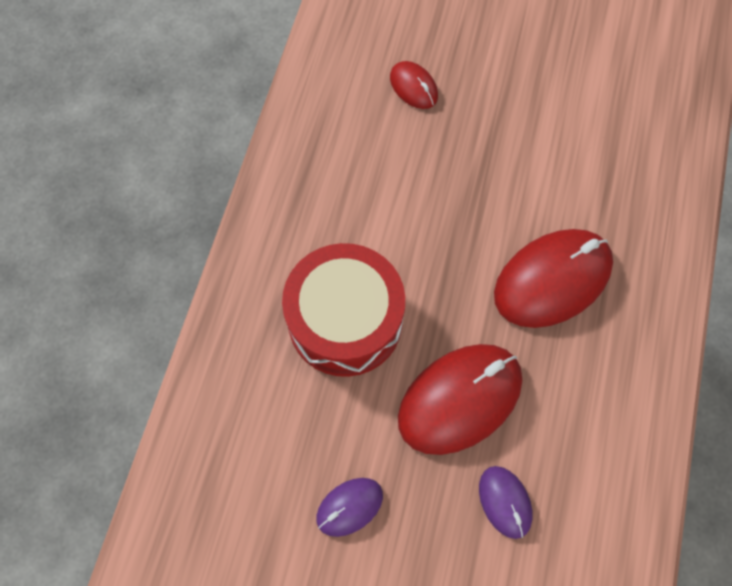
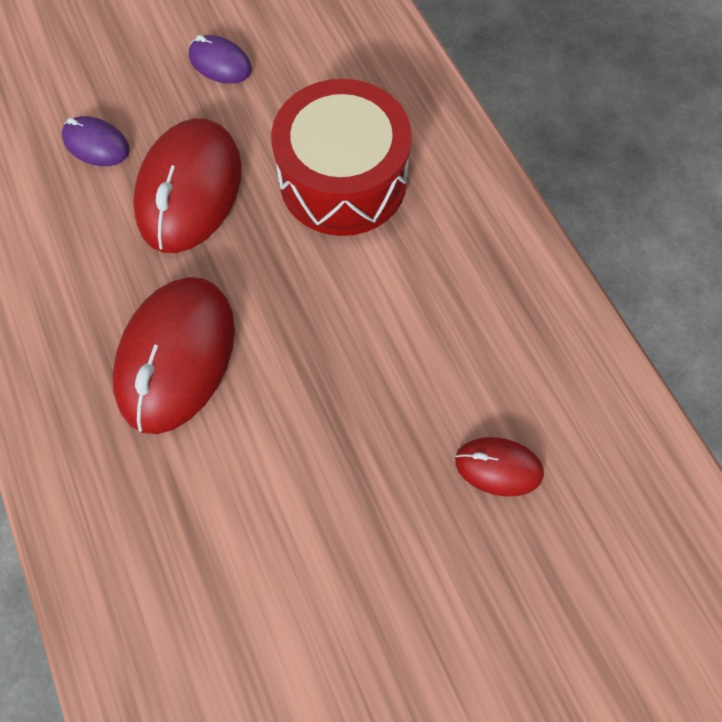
camera: 140 degrees right, 0 degrees up
purple mouse [316,478,383,537] -> purple mouse turned 75 degrees counterclockwise [189,35,252,84]

